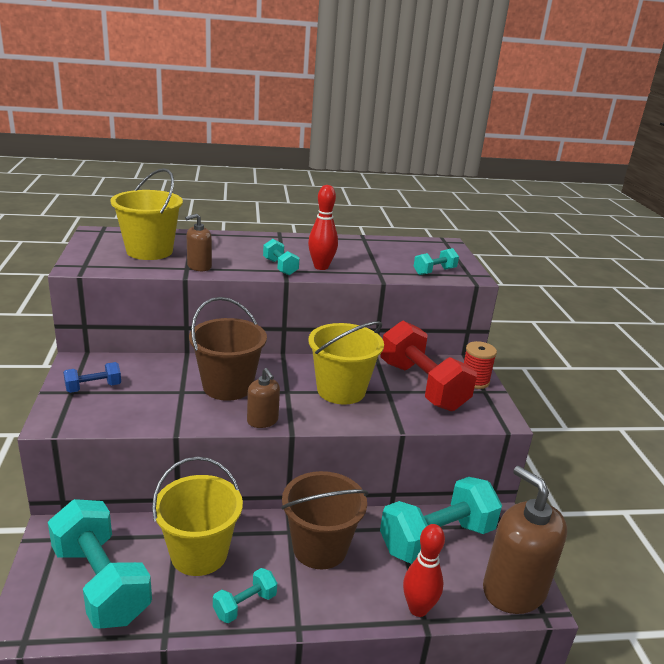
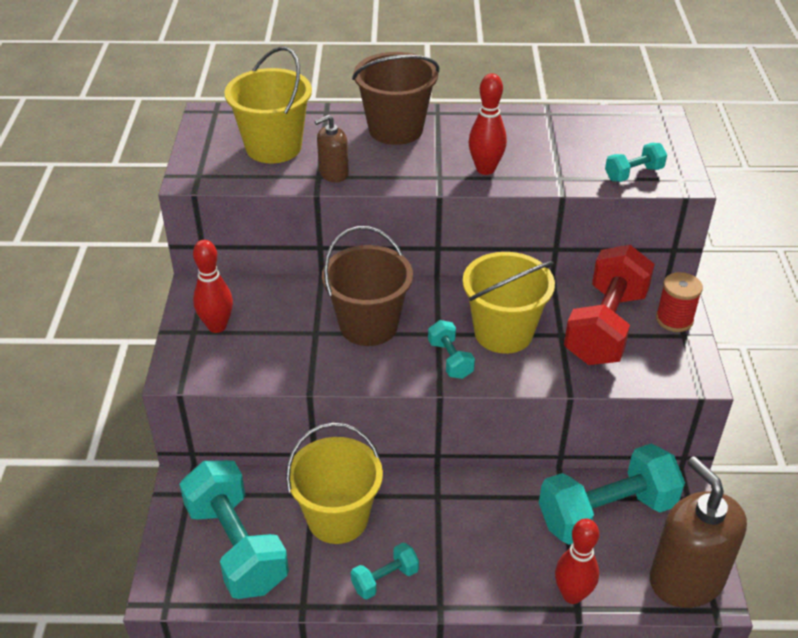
camera: 10 degrees right, 15 degrees up
blue dumbbell [63,362,121,393] -> red bowling pin [193,240,233,333]
brown soap dispenser [247,368,280,428] -> none
turquoise dumbbell [263,239,300,275] -> turquoise dumbbell moved to [428,320,475,379]
brown bucket [281,471,368,569] -> brown bucket moved to [352,52,439,145]
red dumbbell [380,320,477,411] -> red dumbbell turned 45 degrees clockwise [564,245,655,365]

